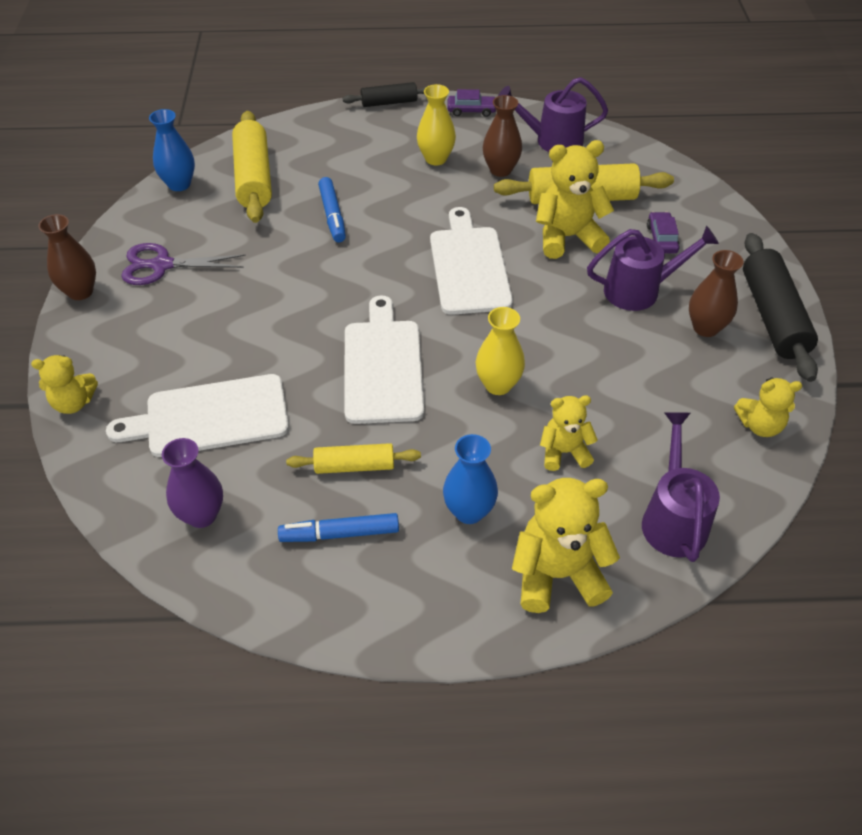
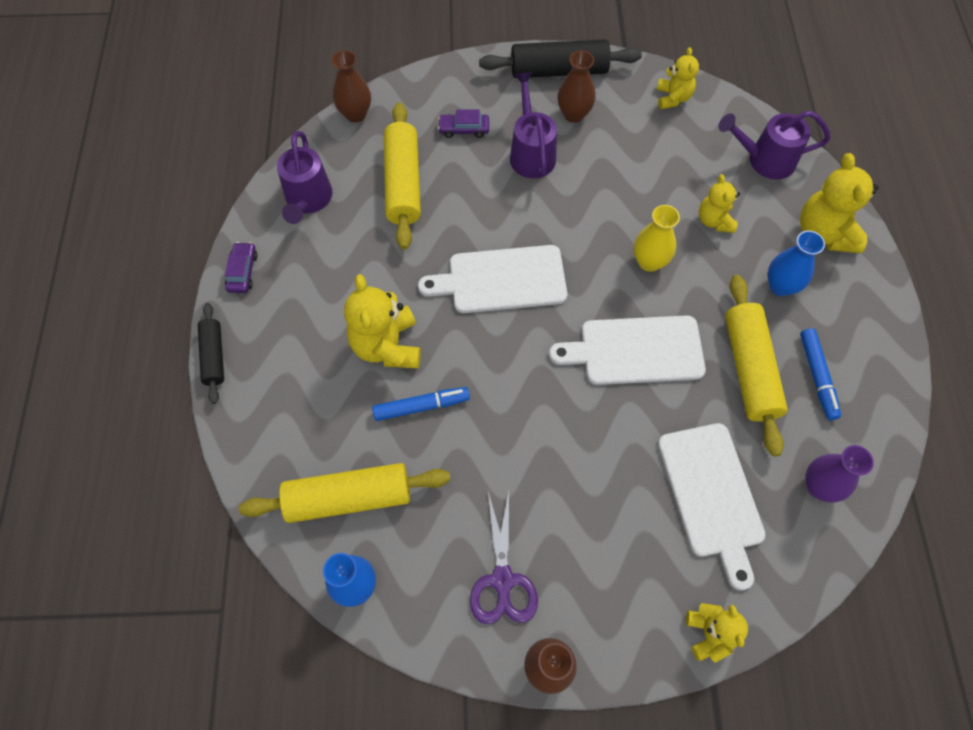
camera: 90 degrees left, 15 degrees up
yellow rolling pin [286,443,421,474] -> yellow rolling pin [725,275,788,457], size x1.73
yellow vase [417,84,456,165] -> none
brown vase [483,95,522,177] -> brown vase moved to [331,50,371,123]
yellow teddy bear [536,140,614,259] -> yellow teddy bear moved to [344,274,421,369]

